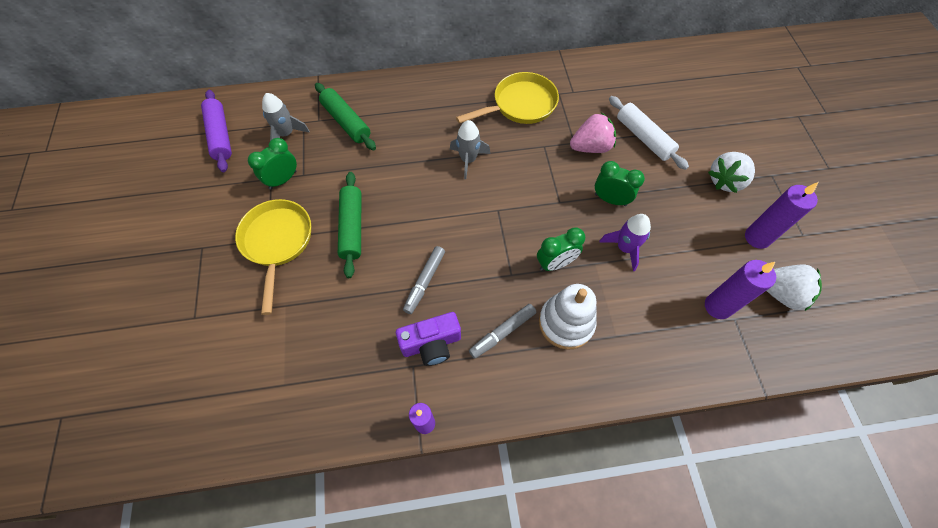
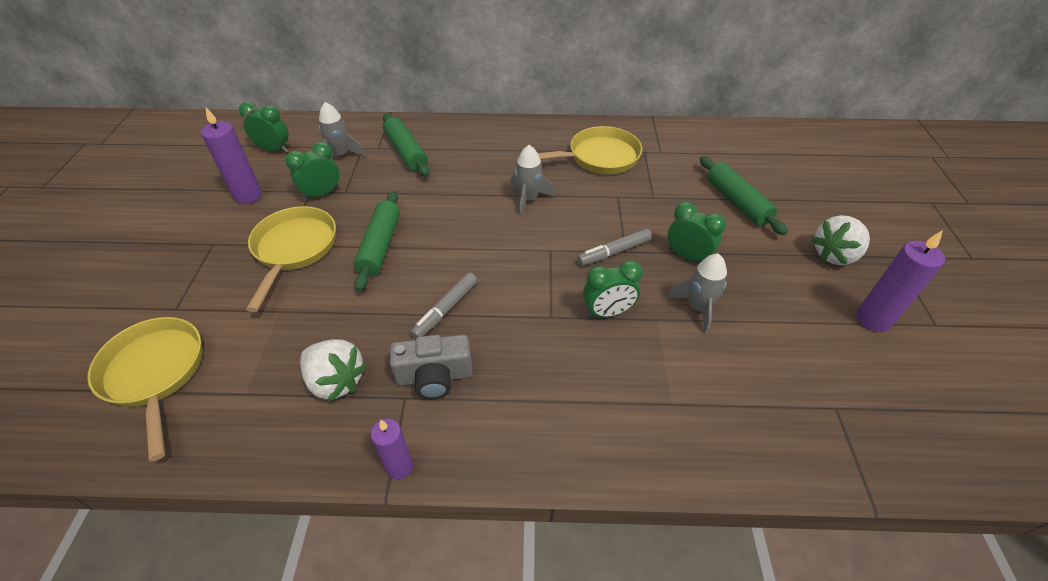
camera: 10 degrees right, 15 degrees down
purple rolling pin [201,90,232,172] -> green clock [239,102,289,153]
purple camera [396,312,461,366] -> grey camera [390,335,472,399]
grey marker [469,304,537,359] -> grey marker moved to [577,228,652,266]
white stacking toy [539,284,597,350] -> none
pink strawberry [570,113,616,153] -> none
purple rocket [599,214,651,271] -> grey rocket [666,253,727,334]
white rolling pin [609,96,689,170] -> green rolling pin [700,156,788,235]
purple candle [705,260,776,319] -> purple candle moved to [201,107,262,204]
white strawberry [767,265,822,312] -> white strawberry moved to [300,339,367,402]
none -> yellow pan [87,317,203,462]

